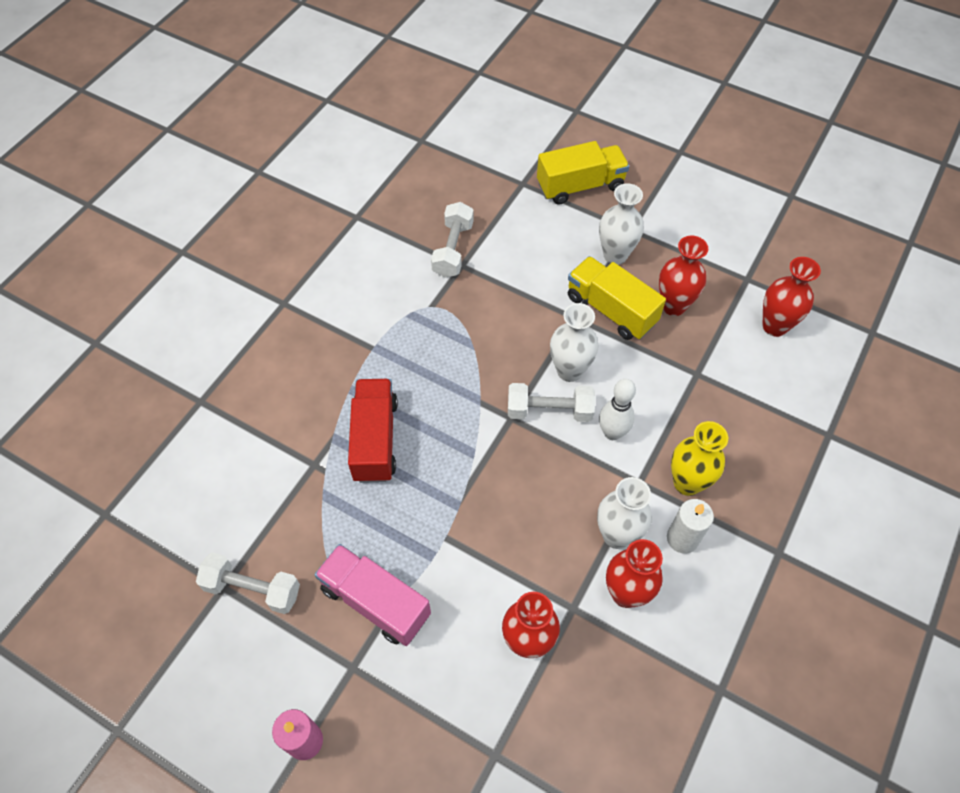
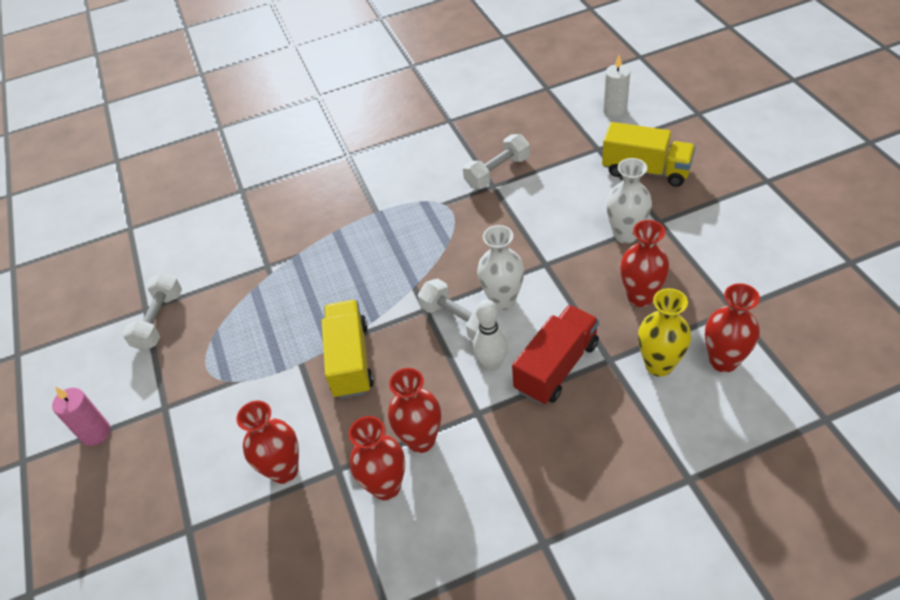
camera: 45 degrees right, 10 degrees down
white dumbbell [196,552,300,614] -> white dumbbell turned 45 degrees clockwise [122,272,182,351]
pink truck [315,544,431,646] -> none
red truck [348,379,398,483] -> red truck moved to [512,305,599,405]
yellow truck [568,256,666,340] -> yellow truck moved to [321,300,374,399]
white vase [597,477,652,549] -> red vase [388,368,441,453]
white candle [667,499,714,554] -> white candle moved to [603,55,630,118]
yellow vase [671,421,728,496] -> yellow vase moved to [638,288,691,377]

